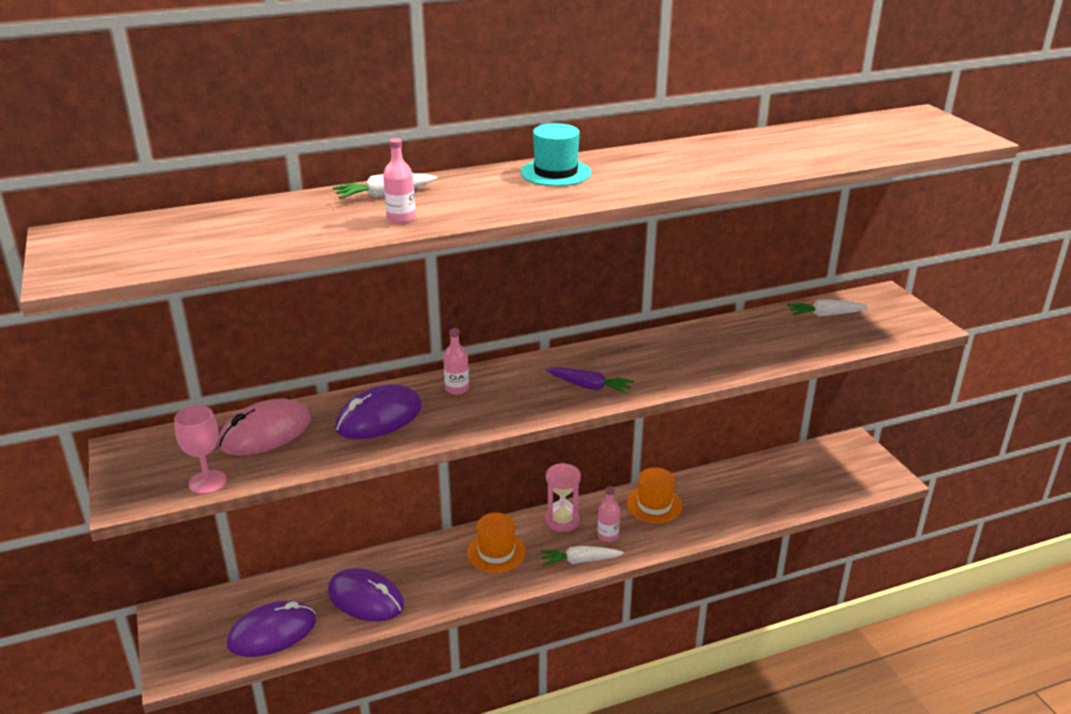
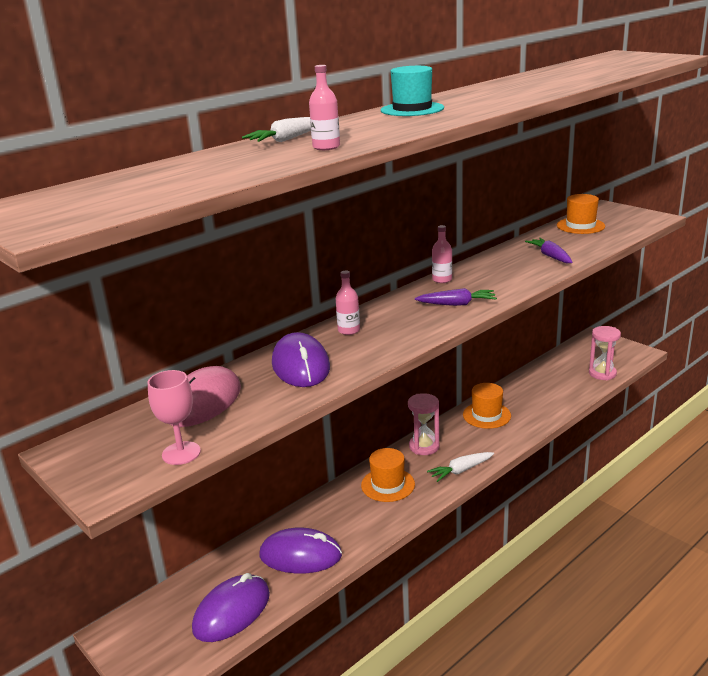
camera: 20 degrees left, 5 degrees down
purple mouse [335,384,422,439] -> purple mouse turned 45 degrees counterclockwise [272,332,330,387]
pink bottle [597,486,620,542] -> pink bottle moved to [432,225,452,283]
white carrot [787,299,869,317] -> orange hat [557,194,605,234]
none -> purple carrot [525,238,573,263]
none -> pink hourglass [589,326,621,380]

